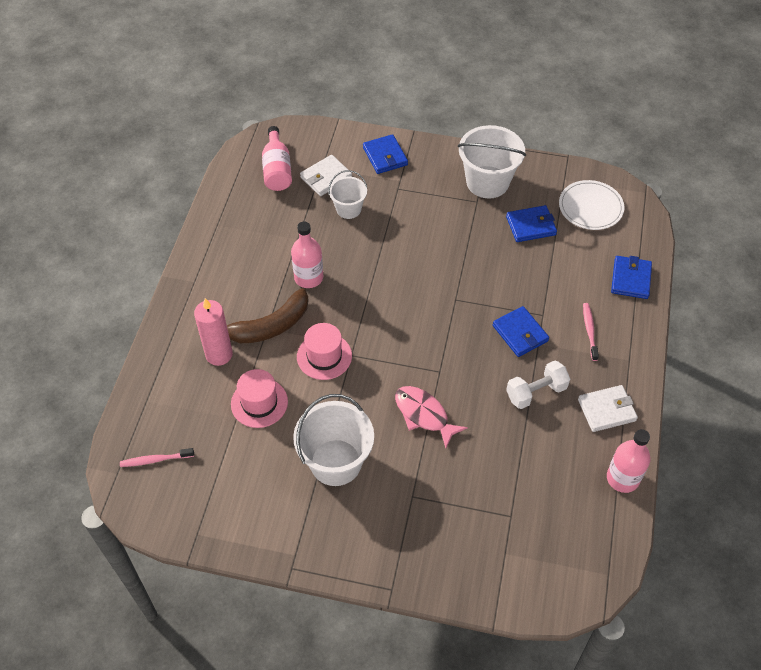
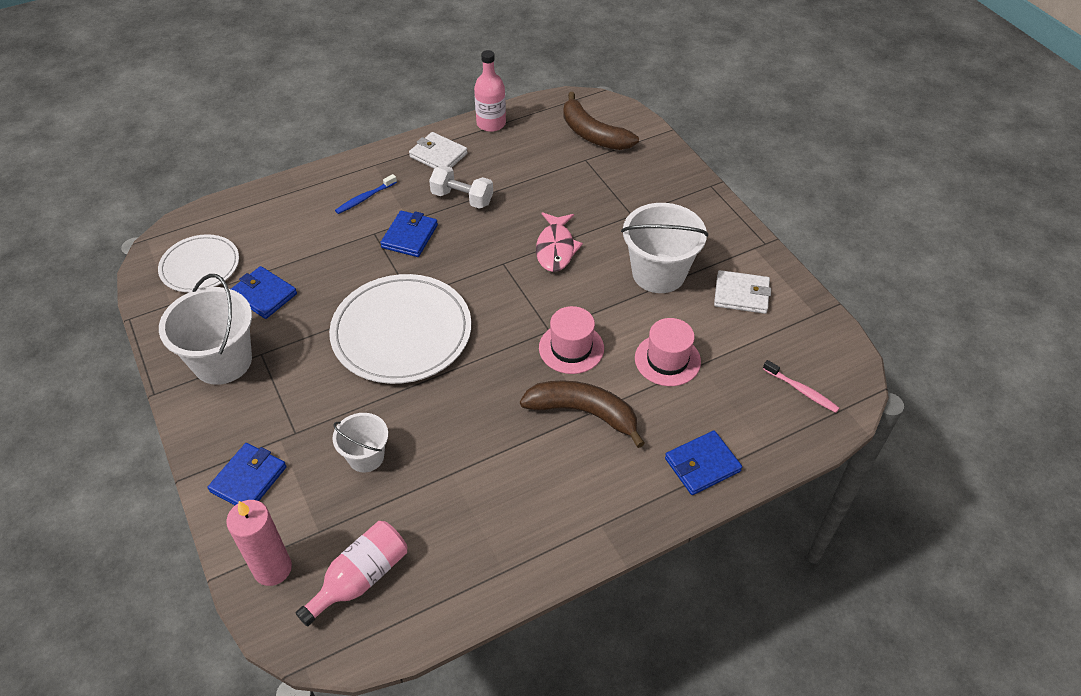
camera: 130 degrees left, 5 degrees down
pink candle [194,298,233,366] -> pink candle moved to [226,500,292,586]
pink bottle [291,222,323,288] -> none
white wallet [300,155,352,196] -> white wallet moved to [714,270,771,314]
pink toothbrush [583,303,599,361] -> blue toothbrush [335,174,397,214]
blue wallet [611,256,652,299] -> blue wallet moved to [665,431,742,495]
none -> white plate [329,274,471,384]
none -> brown banana [563,92,639,150]

